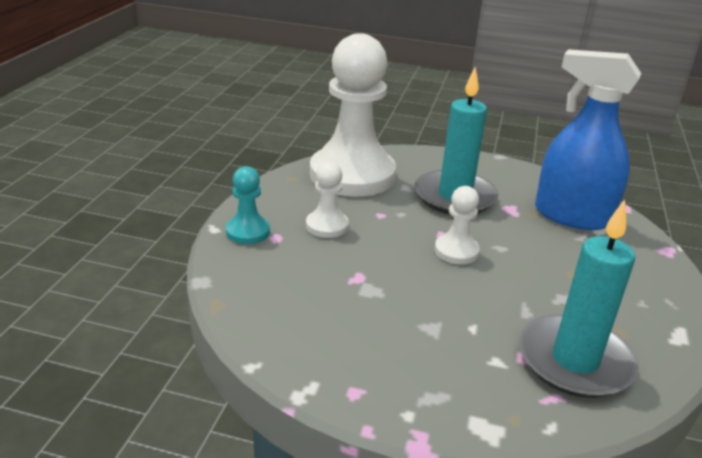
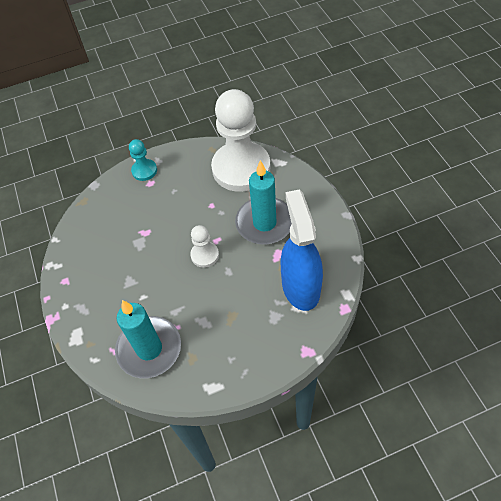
camera: 60 degrees right, 25 degrees up
white pawn [306,162,349,238] -> none

